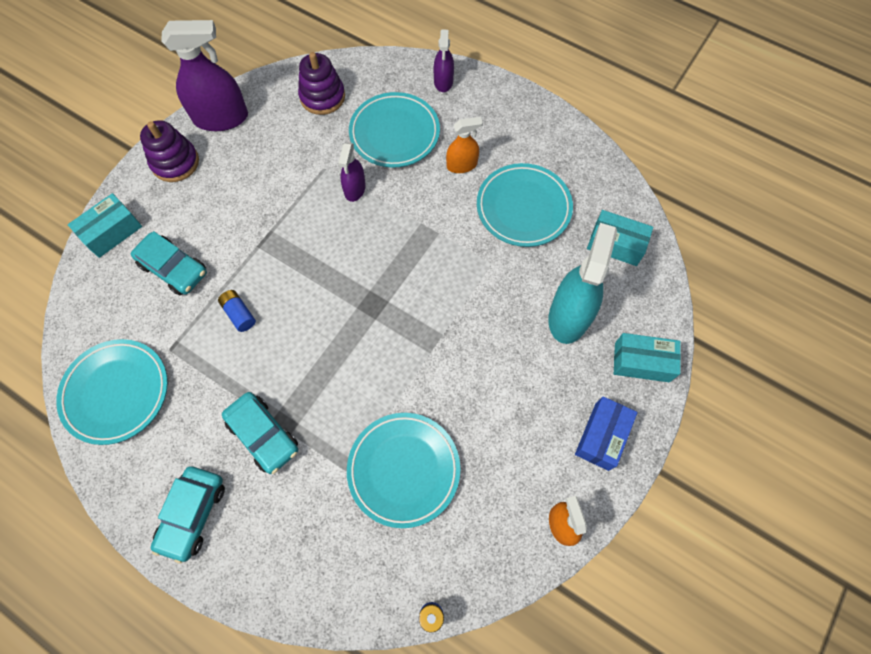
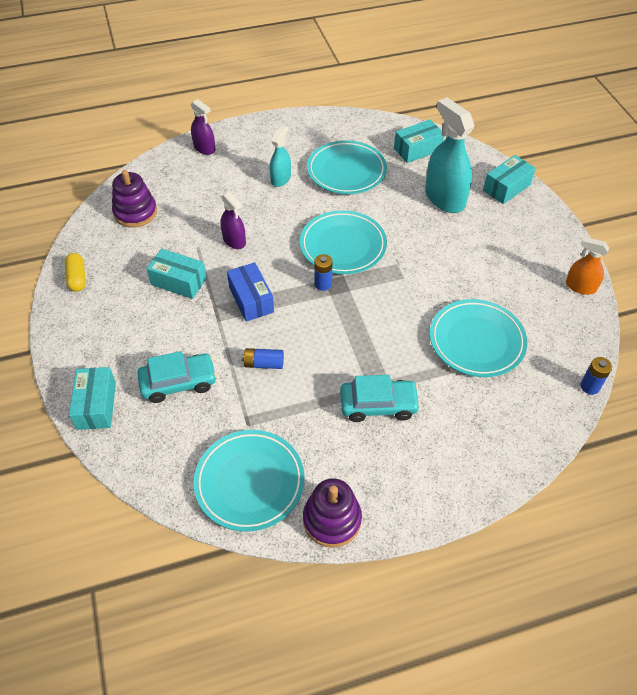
camera: 50 degrees left, 15 degrees down
purple stacking toy [140,120,199,182] -> purple stacking toy moved to [303,478,362,548]
turquoise car [151,466,225,564] -> none
purple spray bottle [162,20,248,131] -> yellow capsule [65,253,86,292]
turquoise plate [349,92,440,167] -> turquoise plate moved to [300,210,387,274]
orange spray bottle [446,117,483,173] -> turquoise spray bottle [270,125,291,187]
blue box [575,396,637,471] -> blue box moved to [227,262,274,322]
none -> turquoise box [146,248,207,299]
none -> blue battery [314,254,333,291]

